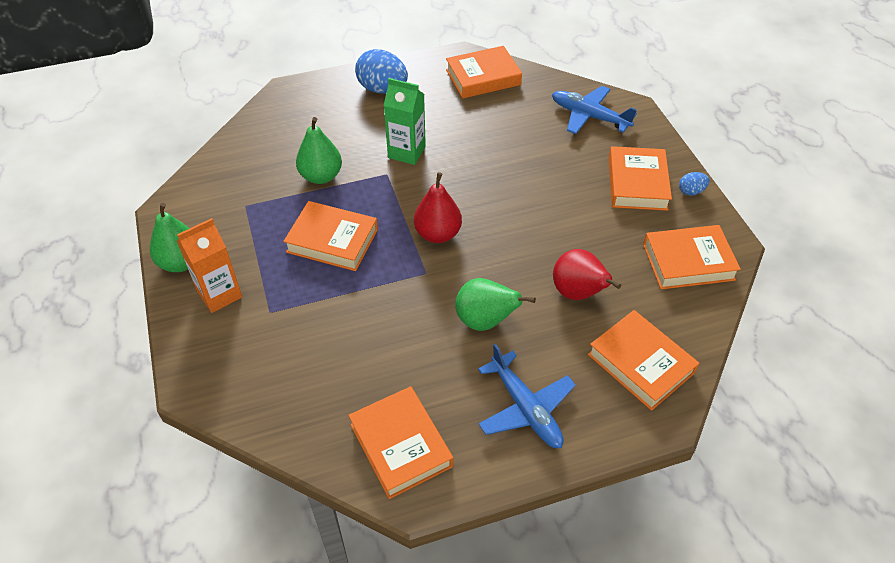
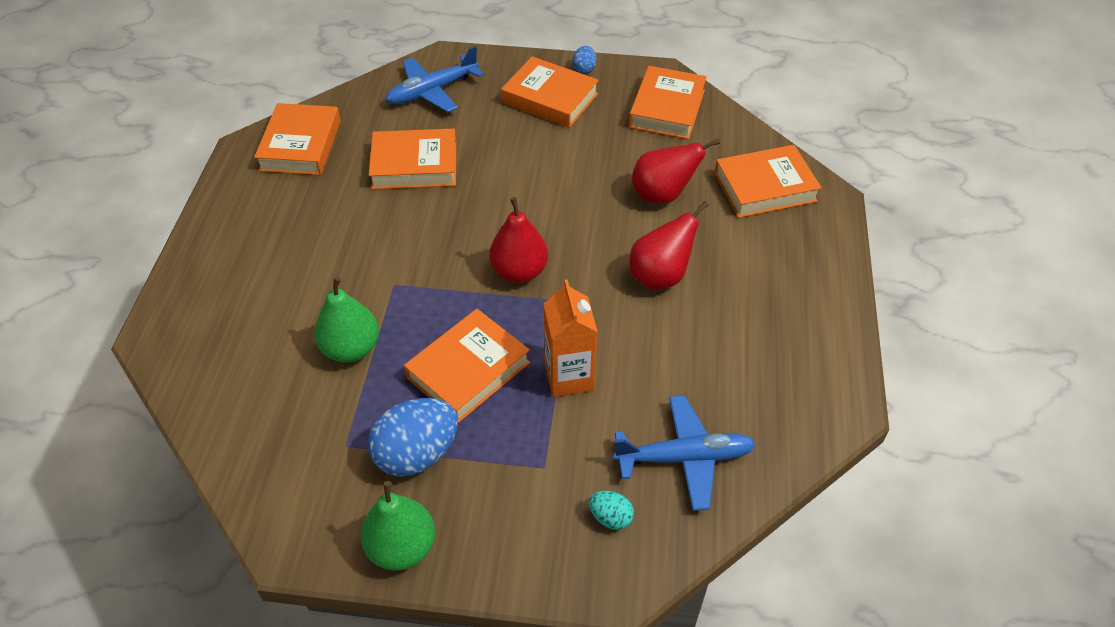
camera: 65 degrees left, 0 degrees up
orange carton [177,218,242,313] -> orange carton moved to [544,280,598,397]
orange book [348,386,453,499] -> orange book moved to [369,129,456,190]
blue egg [355,49,408,94] -> blue egg moved to [368,398,458,477]
green carton [384,78,426,165] -> none
green pear [455,278,536,331] -> red pear [629,201,709,290]
blue plane [478,343,576,448] -> blue plane moved to [612,396,756,511]
none -> turquoise egg [589,491,634,530]

